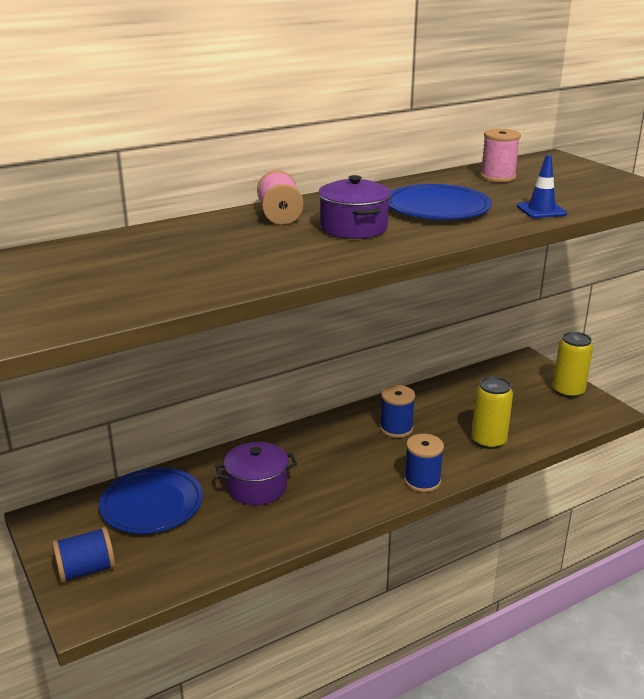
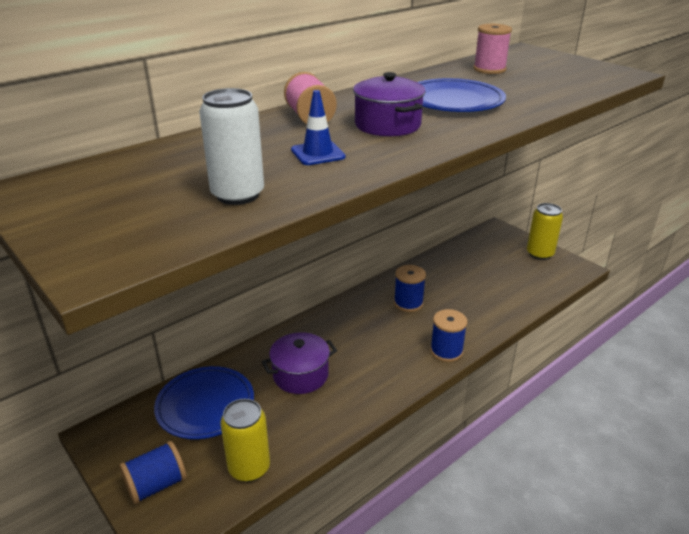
camera: 10 degrees left, 5 degrees up
yellow can [471,376,513,449] -> yellow can moved to [220,399,270,482]
blue traffic cone [517,155,567,218] -> blue traffic cone moved to [291,90,346,165]
none -> white can [199,88,264,205]

